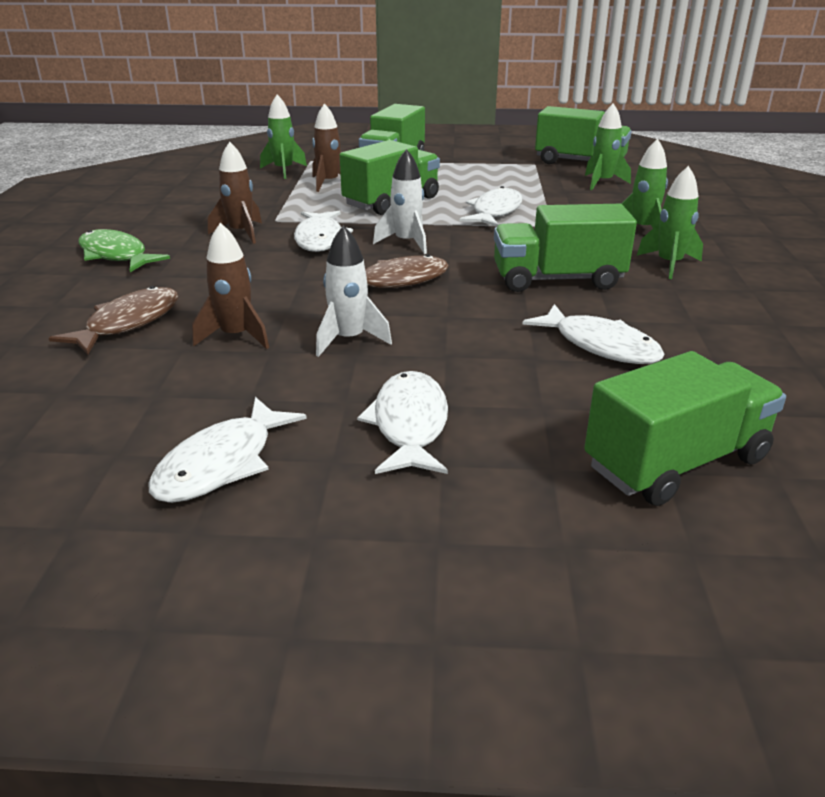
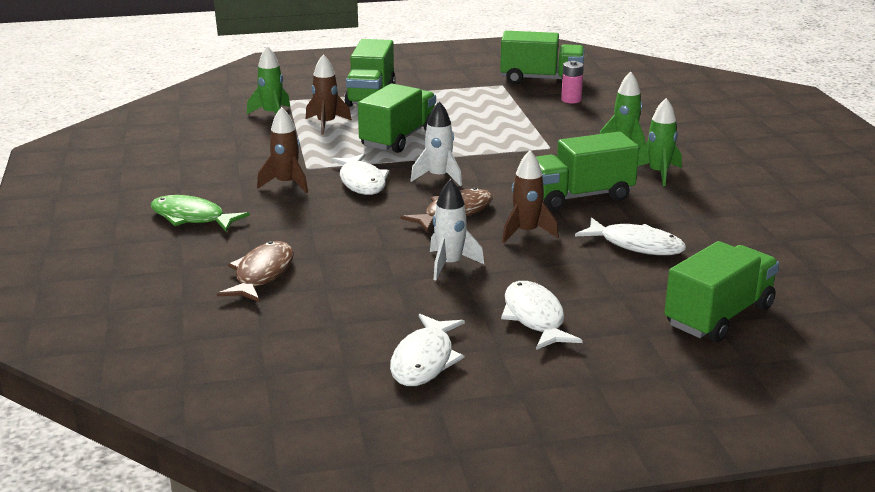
camera: 15 degrees left, 5 degrees down
brown rocket [192,223,269,349] -> brown rocket moved to [502,151,559,243]
white fish [460,186,522,227] -> none
green rocket [585,103,631,190] -> pink battery [561,61,584,103]

